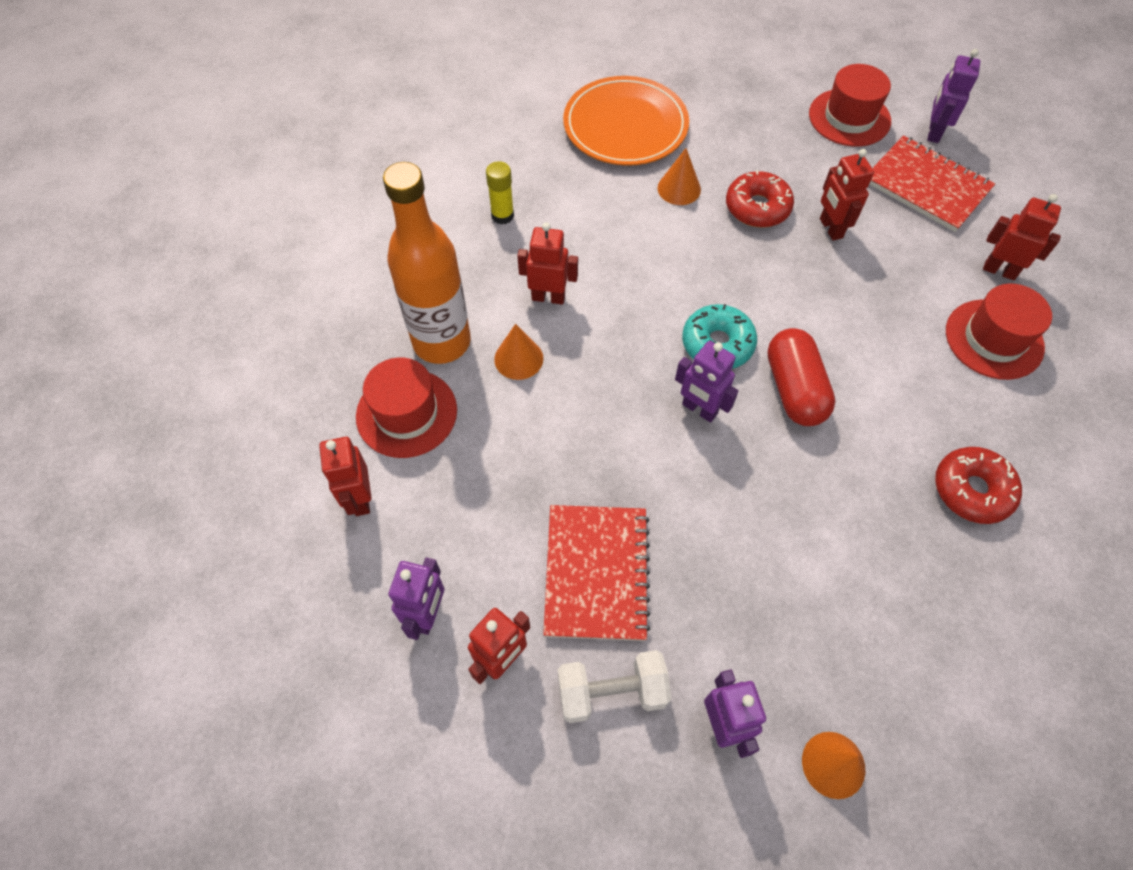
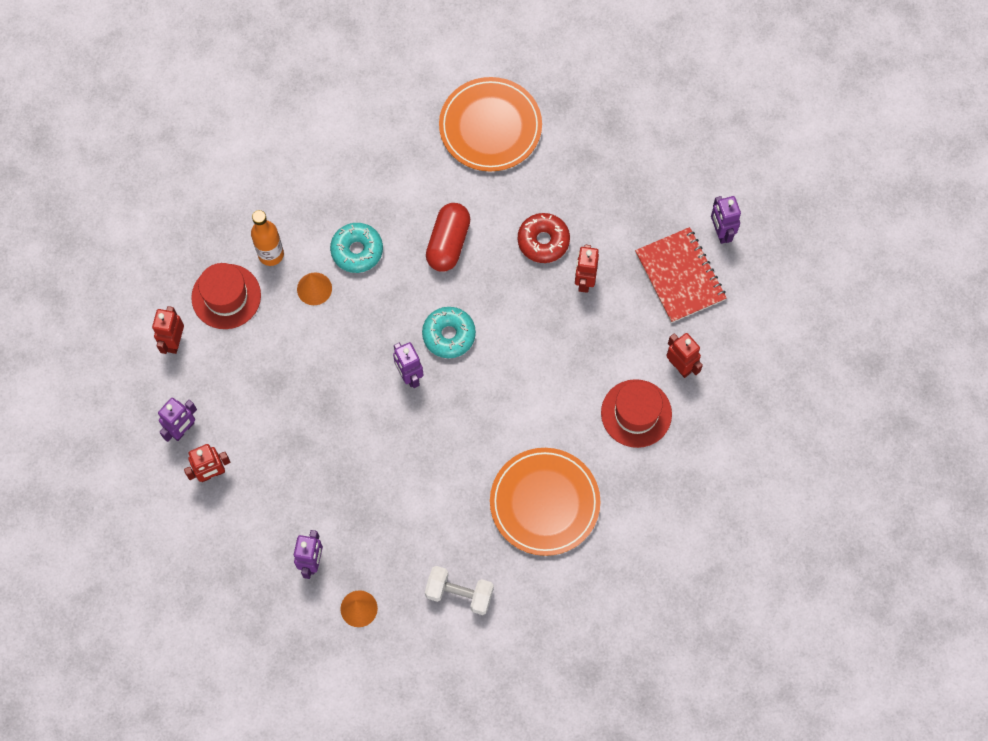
camera: 25 degrees right, 10 degrees up
orange bottle [383,162,471,364] -> orange bottle [251,210,284,266], size x0.62
yellow glue stick [486,161,514,225] -> none
red robot [517,222,578,305] -> turquoise donut [330,223,383,273]
red notebook [543,505,650,641] -> none
white dumbbell [558,650,671,723] -> white dumbbell moved to [425,566,494,615]
orange cone [658,148,701,205] -> none
red capsule [767,328,835,426] -> red capsule moved to [426,203,470,272]
red hat [809,64,891,147] -> none
purple robot [927,49,981,143] -> purple robot turned 60 degrees counterclockwise [711,196,741,244]
red donut [935,447,1022,524] -> orange plate [490,448,600,556]

